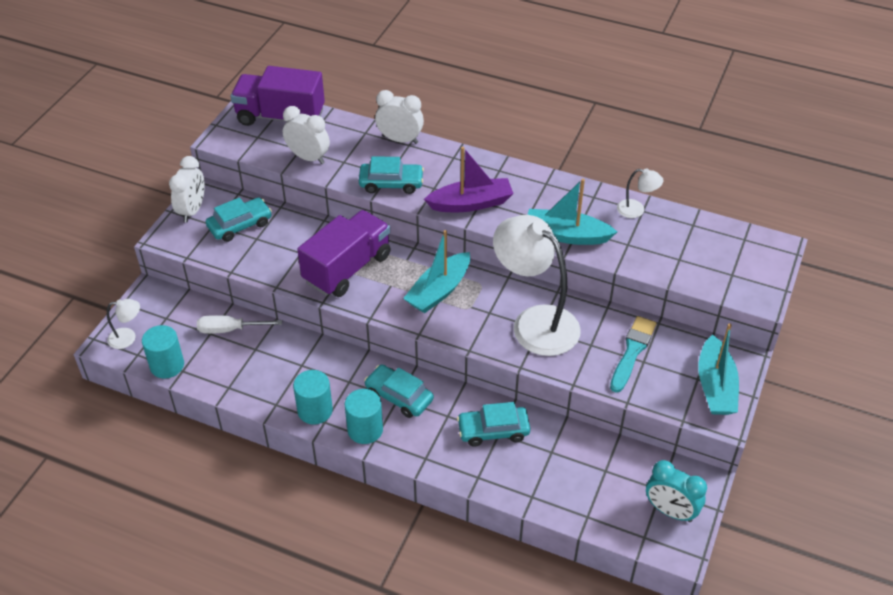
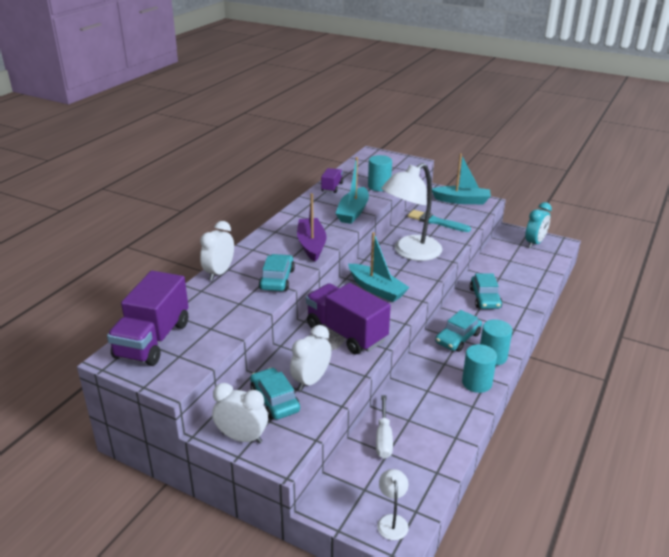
camera: 85 degrees left, 15 degrees down
turquoise cylinder [142,325,184,379] -> turquoise cylinder moved to [368,155,392,191]
white clock [283,106,330,164] -> white clock moved to [290,325,332,391]
white lamp [617,168,664,218] -> purple truck [321,168,343,193]

